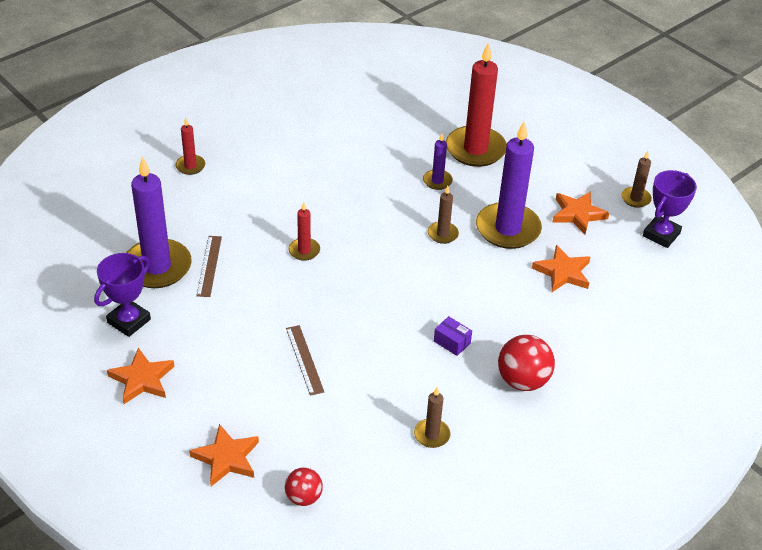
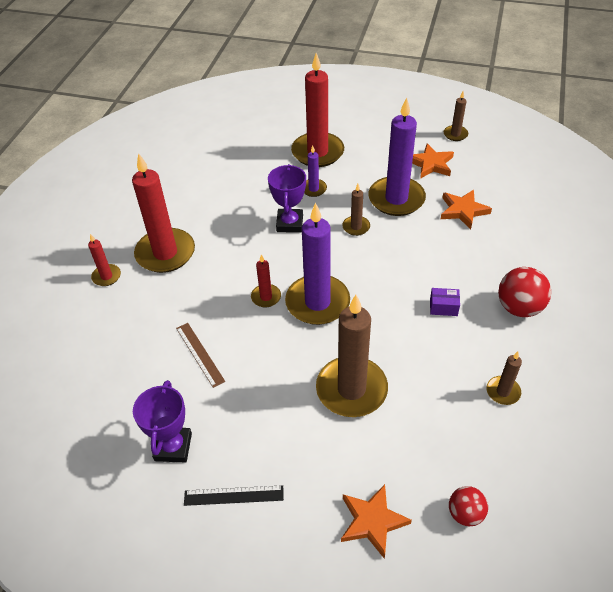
camera: 30 degrees left, 5 degrees up
orange star [107,348,175,404] -> black ruler [184,485,284,506]
purple candle [126,156,192,288] -> purple candle moved to [285,203,350,325]
brown ruler [286,325,324,396] -> brown candle [316,295,388,417]
purple trophy [643,170,697,248] -> purple trophy moved to [268,164,306,233]
none -> red candle [132,153,195,273]

